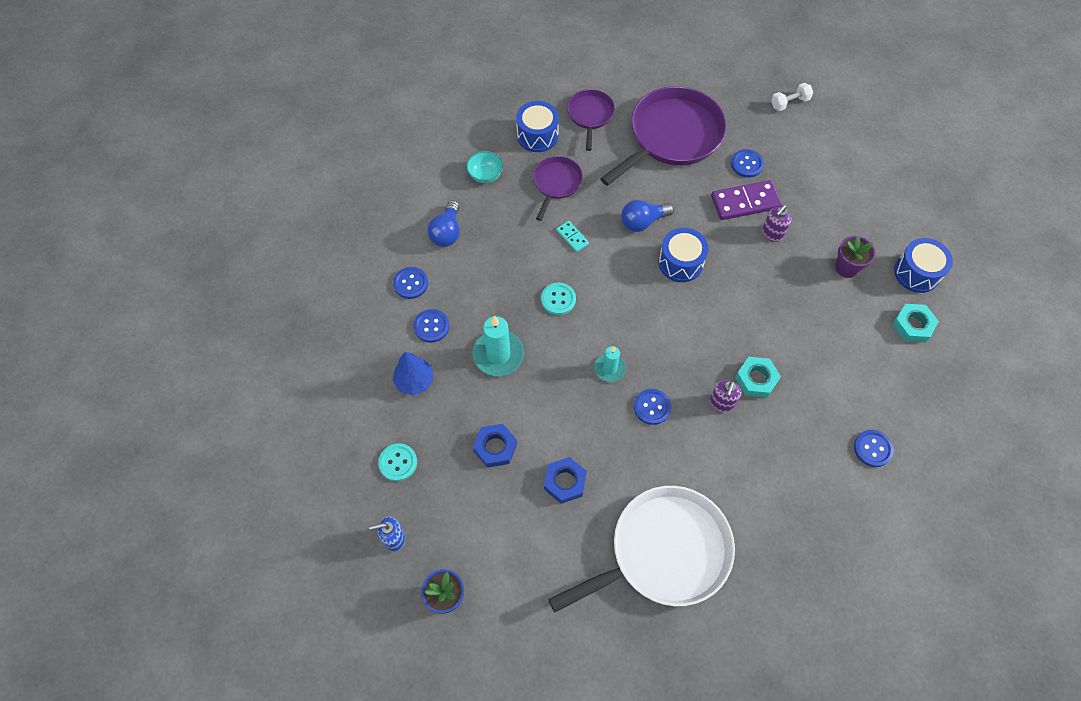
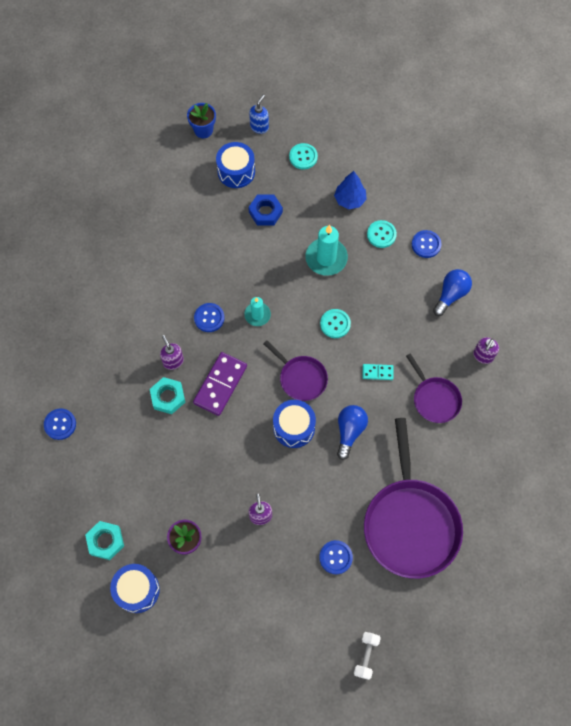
camera: 130 degrees right, 5 degrees up
blue button [413,309,449,343] -> turquoise button [367,220,397,248]
blue light bulb [428,200,460,247] -> blue light bulb turned 75 degrees clockwise [433,269,472,316]
turquoise bowl [466,151,503,183] -> purple soap dispenser [473,337,499,364]
blue drum [516,101,559,152] -> blue drum moved to [216,142,255,188]
blue nut [544,457,587,504] -> none
white pan [548,486,735,612] -> none
purple pan [567,89,615,151] -> purple pan moved to [263,340,328,401]
purple domino [711,180,782,220] -> purple domino moved to [193,352,247,416]

